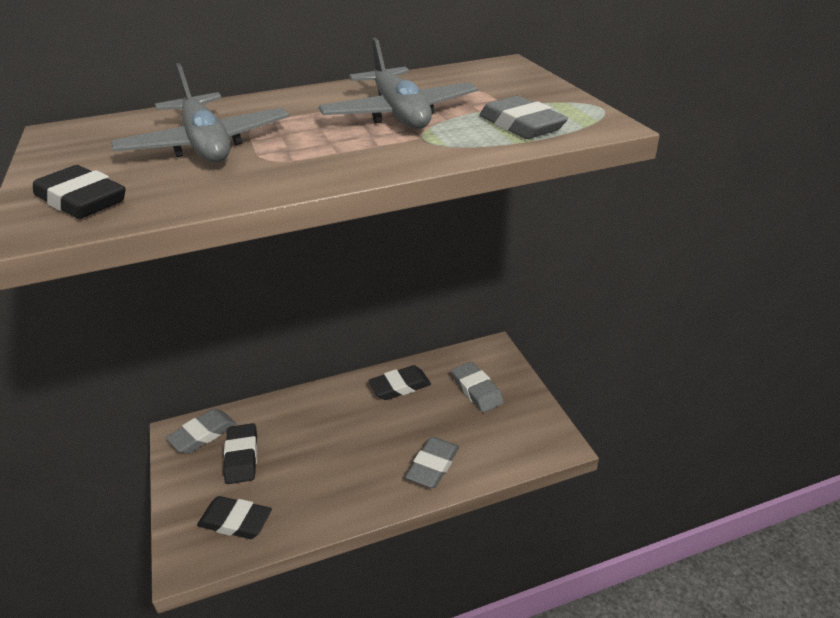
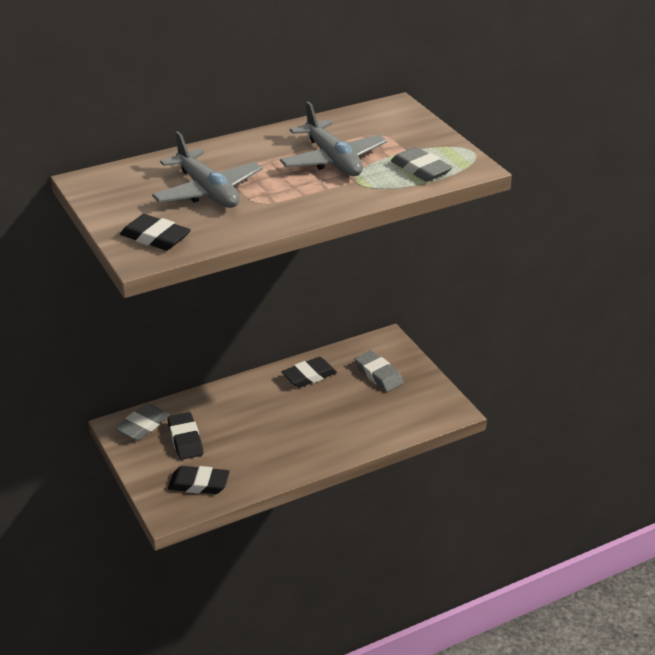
camera: 10 degrees left, 0 degrees up
grey eraser [405,437,459,488] -> none

